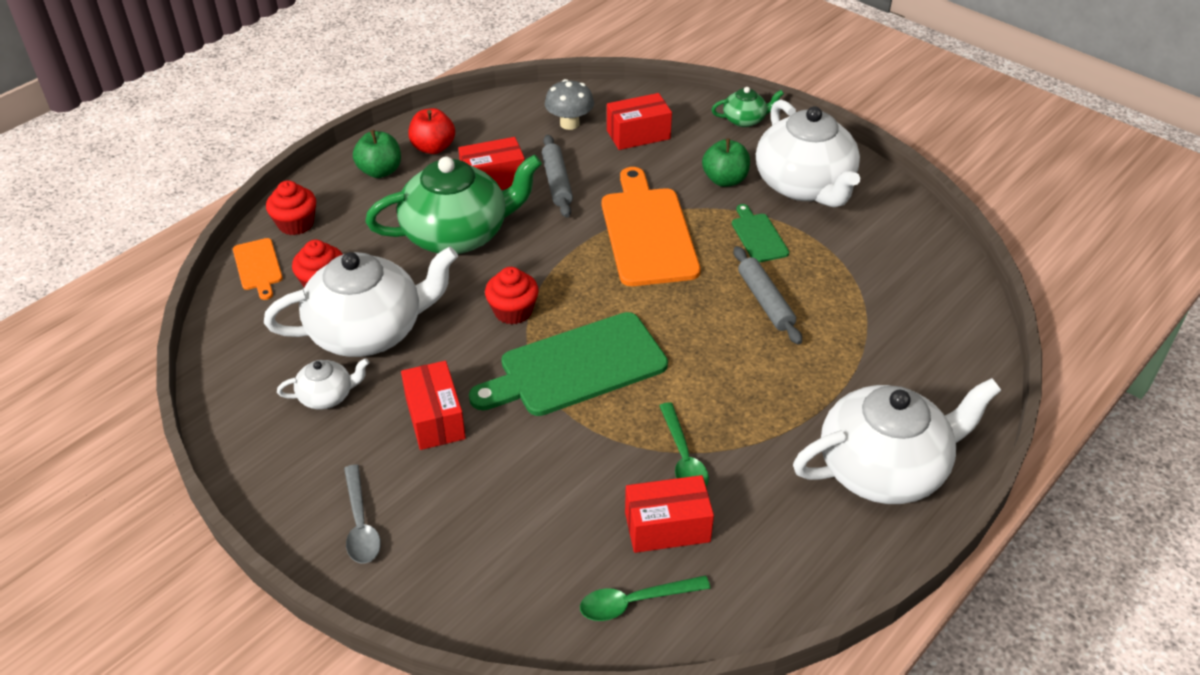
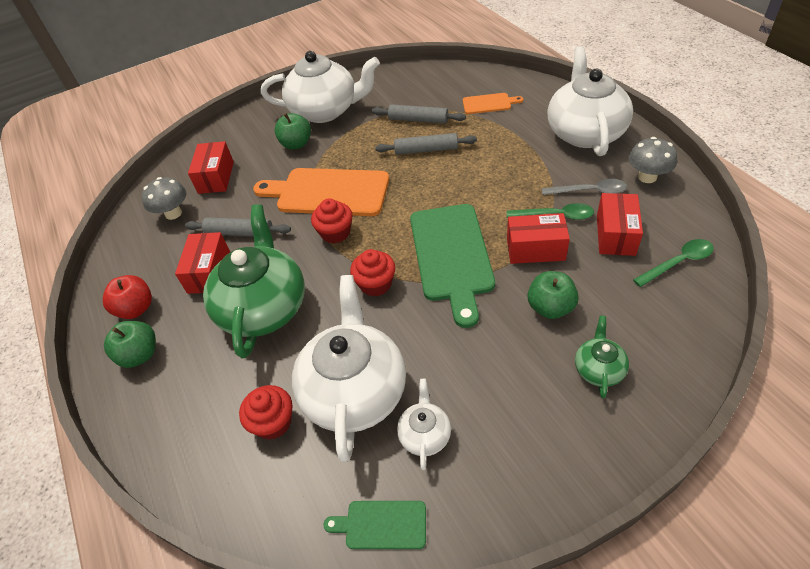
camera: 65 degrees left, 5 degrees up
orange cutting board [233,238,283,300] -> orange cutting board moved to [463,93,523,114]
red cupcake [266,180,316,235] -> red cupcake moved to [311,199,352,244]
grey spoon [344,465,381,564] -> grey spoon moved to [542,179,627,195]
red box [401,361,466,450] -> red box moved to [507,213,570,264]
green spoon [580,576,711,621] -> green spoon turned 120 degrees counterclockwise [633,239,714,287]
green teapot [711,87,784,127] -> green teapot moved to [575,316,629,398]
green cutting board [732,204,789,263] -> green cutting board moved to [324,501,426,549]
none -> grey rolling pin [372,104,466,124]
none -> green apple [527,271,579,319]
none -> grey mushroom [629,137,677,183]

